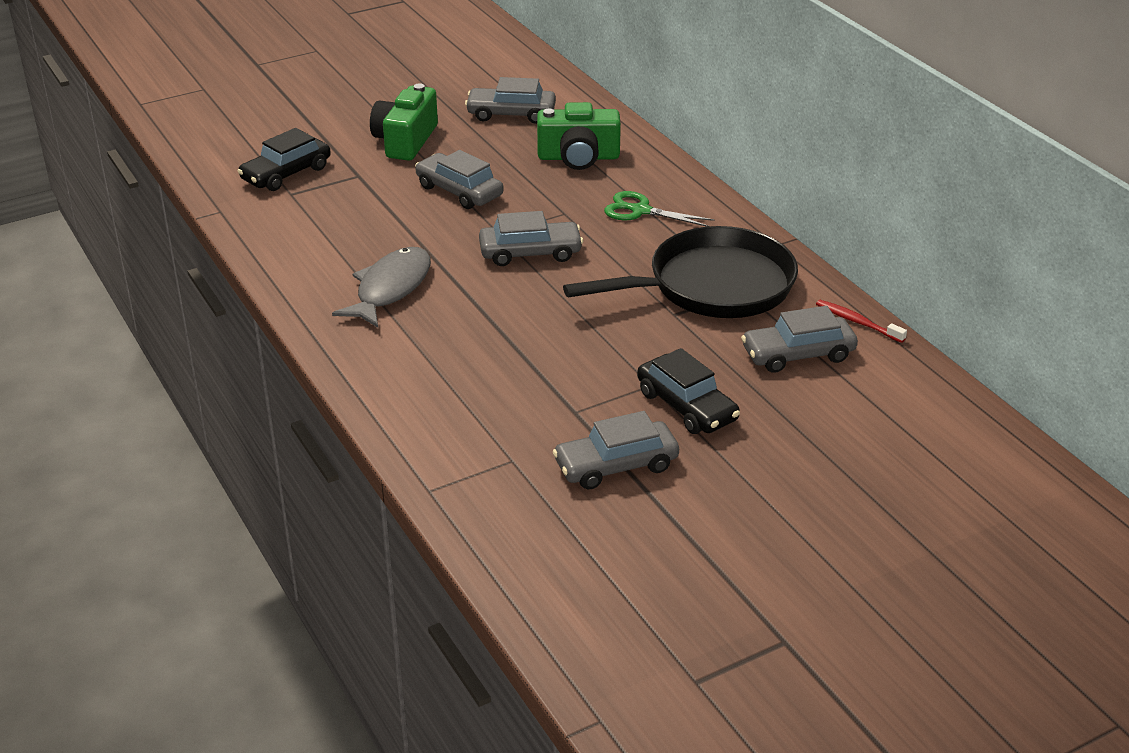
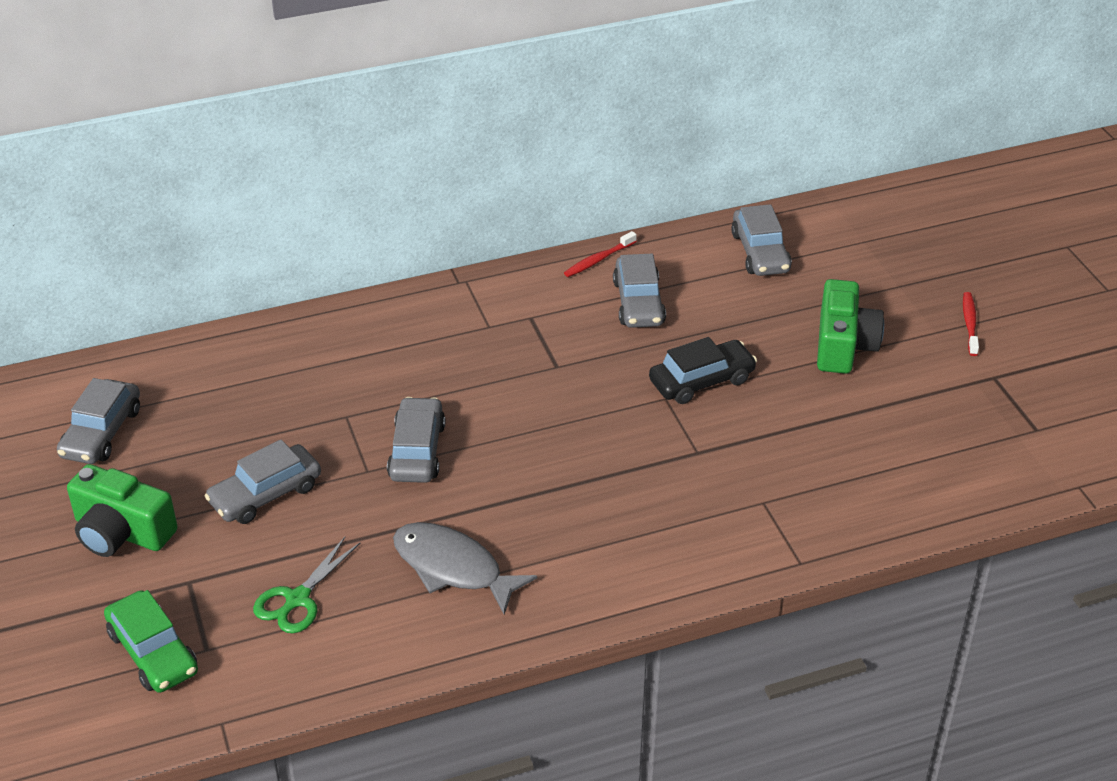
camera: 80 degrees left, 5 degrees up
black car [238,128,331,191] -> green car [104,590,198,693]
green camera [537,102,621,170] -> green camera moved to [817,279,884,374]
grey car [553,411,679,489] -> grey car moved to [731,204,792,276]
black pan [563,226,798,318] -> none
green scissors [604,191,715,227] -> green scissors moved to [253,537,360,634]
none -> red toothbrush [963,292,979,356]

